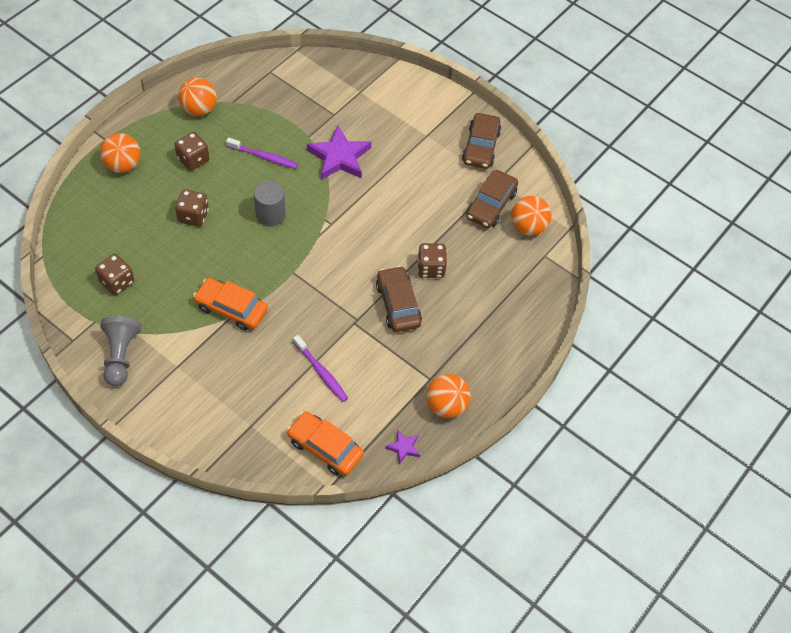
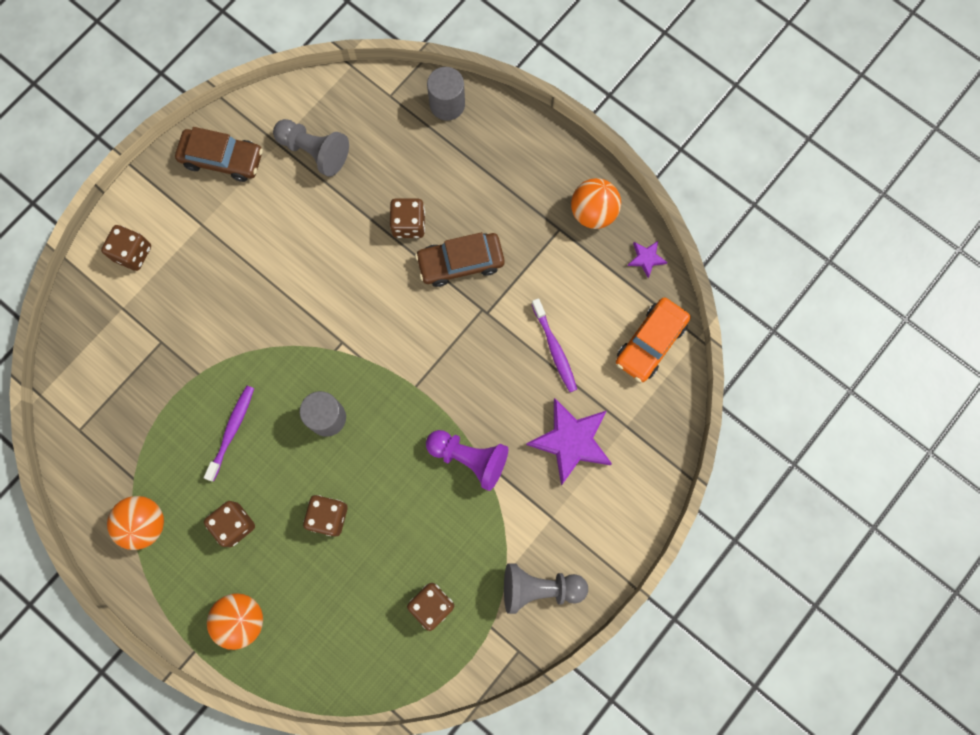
camera: 85 degrees left, 20 degrees up
orange car [193,278,268,331] -> purple pawn [426,430,509,491]
purple toothbrush [293,335,348,402] -> purple toothbrush turned 105 degrees clockwise [532,298,577,392]
purple star [307,125,371,180] -> purple star moved to [526,398,612,486]
brown car [466,170,518,228] -> grey pawn [273,119,349,177]
orange ball [511,196,552,236] -> none
none -> brown dice [101,225,151,271]
none -> grey cylinder [427,67,465,120]

